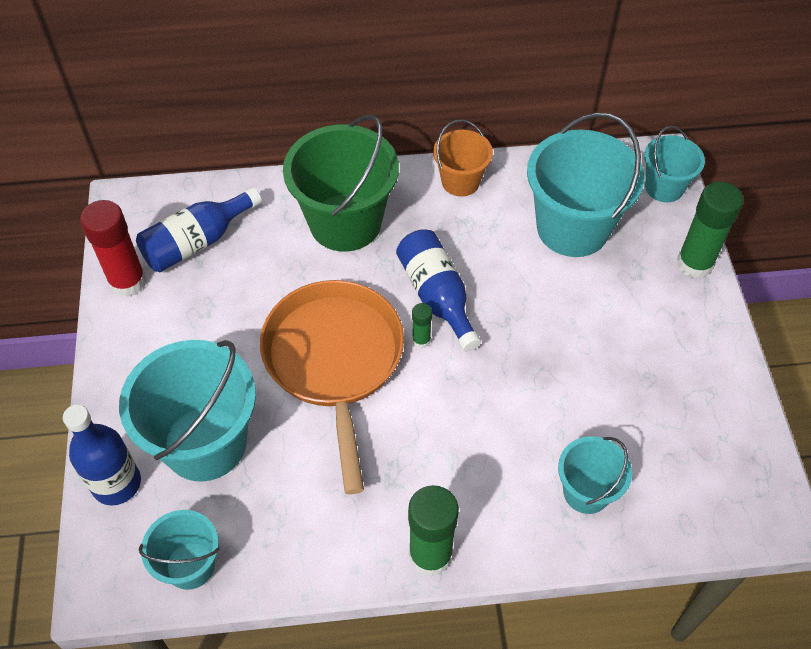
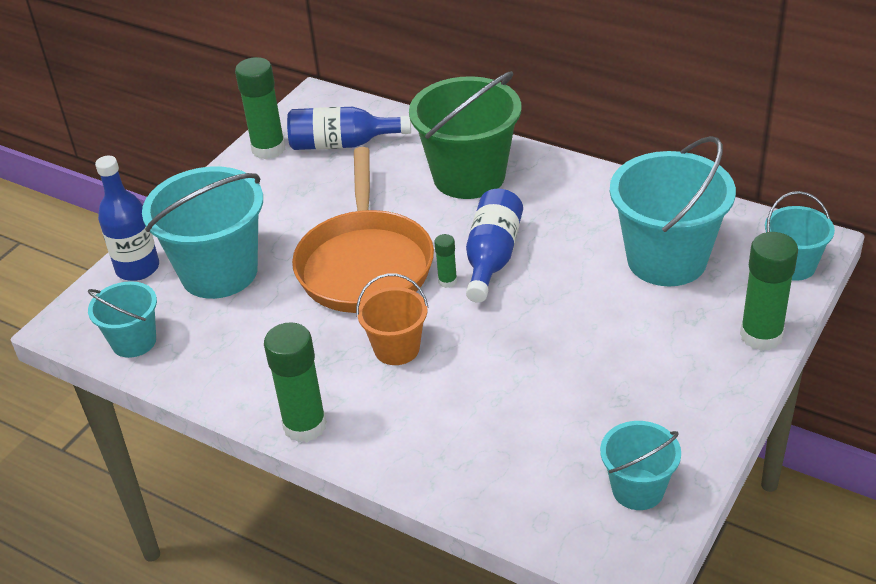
camera: 40 degrees right, 15 degrees down
red glue stick [80,200,147,297] -> green glue stick [235,57,285,160]
orange pan [260,280,404,494] -> orange pan turned 150 degrees clockwise [292,147,434,313]
orange bucket [433,119,493,196] -> orange bucket moved to [356,273,429,365]
turquoise bucket [558,436,632,514] -> turquoise bucket moved to [600,421,681,510]

